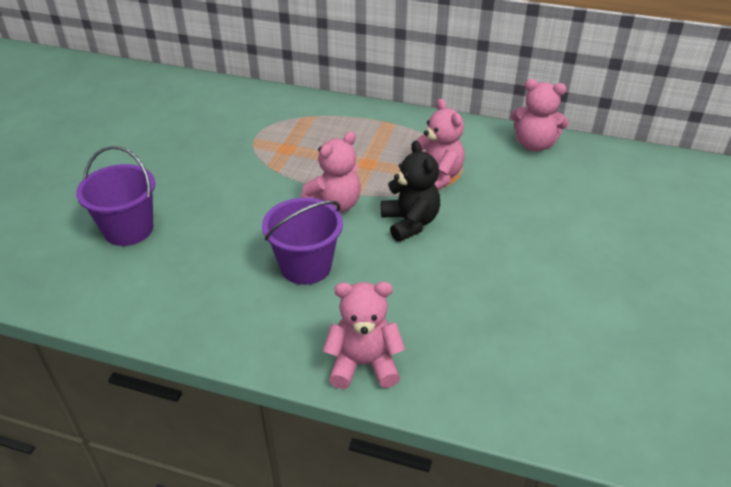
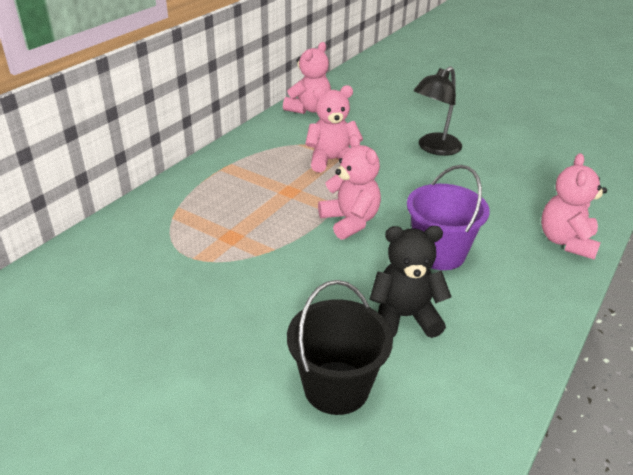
camera: 75 degrees left, 5 degrees down
purple bucket [76,146,155,246] -> black bucket [287,280,393,415]
black teddy bear [381,140,440,242] -> black teddy bear moved to [370,226,452,338]
none -> black lamp [413,66,462,156]

